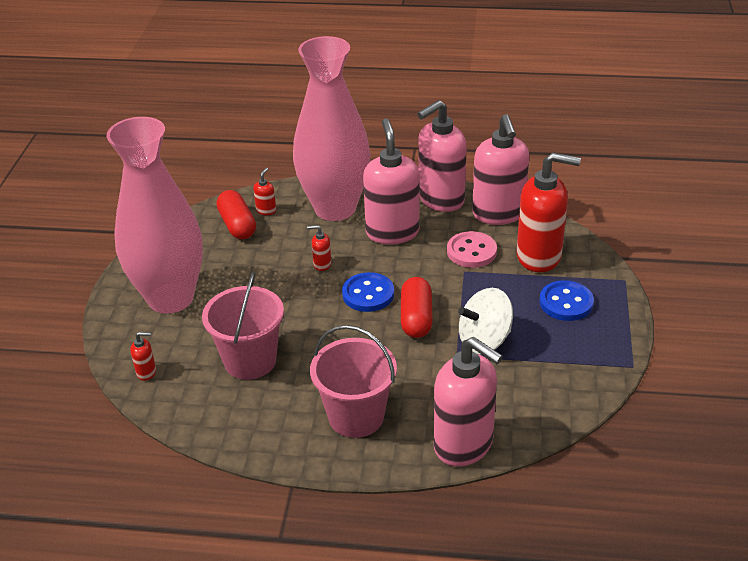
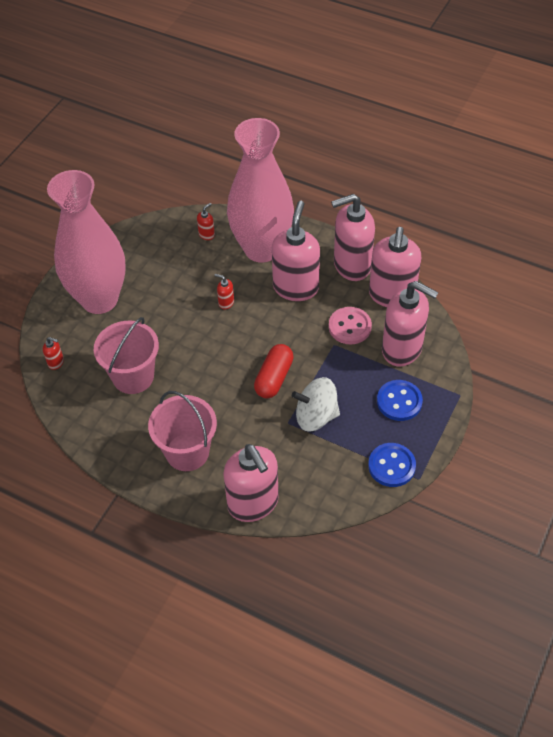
camera: 20 degrees right, 15 degrees up
red capsule [216,190,256,240] -> none
blue button [342,272,394,312] -> blue button moved to [368,443,416,487]
red soap dispenser [517,152,581,272] -> pink soap dispenser [382,281,439,367]

